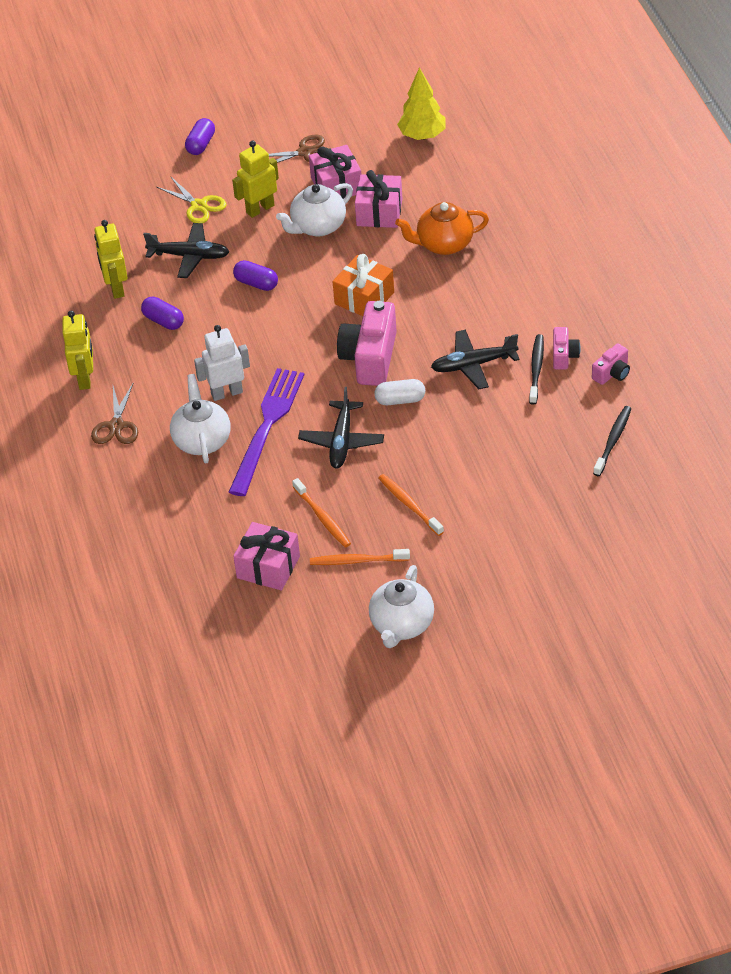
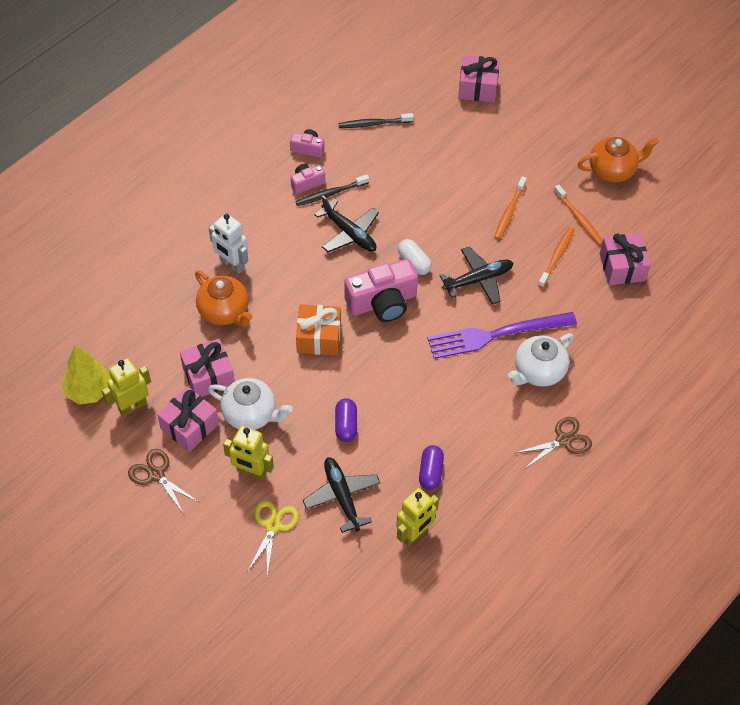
camera: 125 degrees left, 10 degrees up
yellow robot [62,311,93,390] -> yellow robot moved to [102,358,151,417]
purple capsule [185,118,215,155] -> none
white robot [194,325,250,401] -> white robot moved to [209,213,248,274]
white teapot [369,565,434,648] -> orange teapot [578,137,659,182]
none -> pink gift [458,55,500,103]

